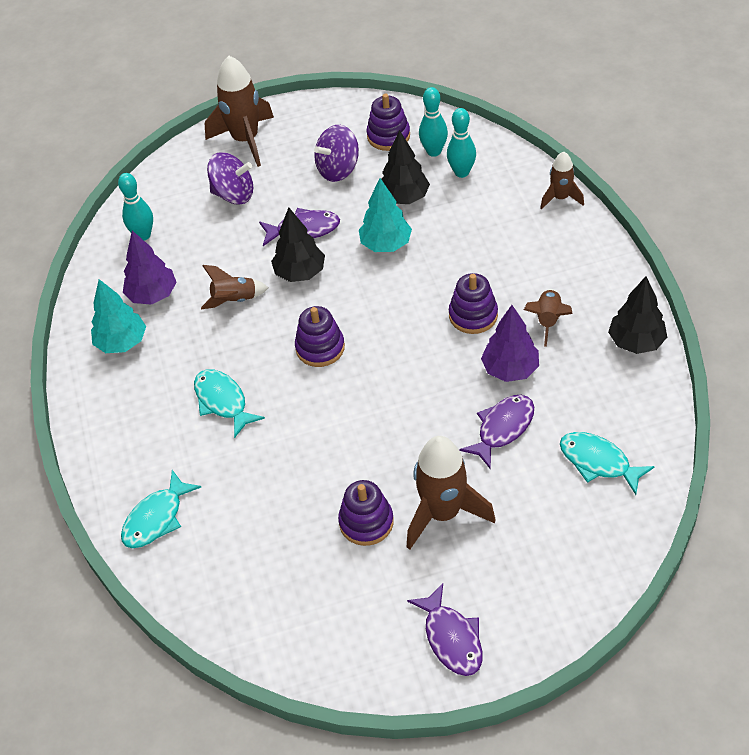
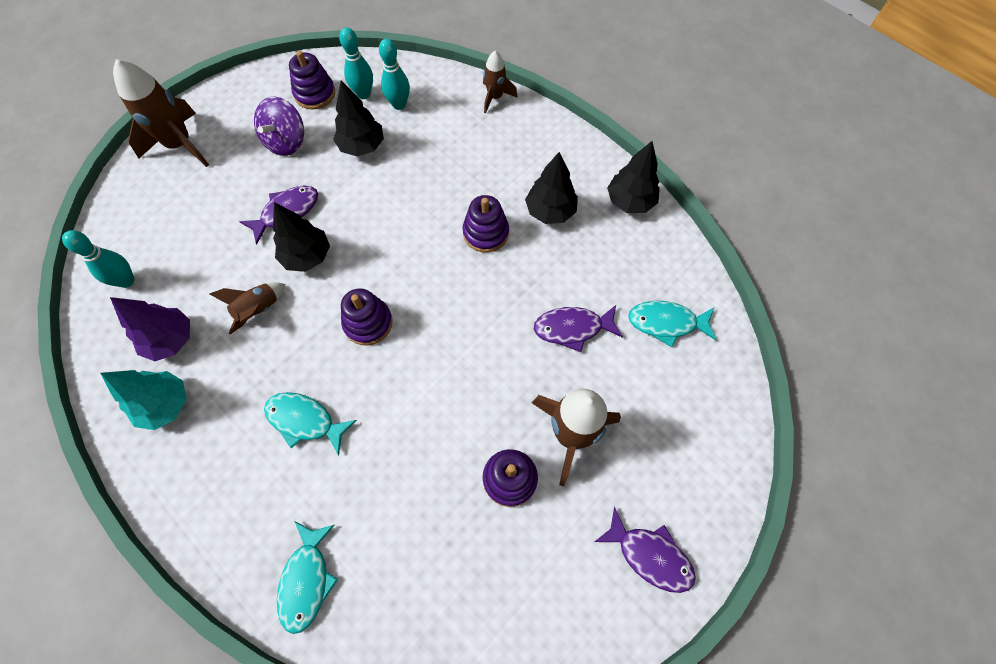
camera: 35 degrees left, 15 degrees up
purple spinning top [207,152,253,205] -> none
turquoise tree [359,178,412,252] -> none
purple fish [459,395,534,468] -> purple fish turned 105 degrees counterclockwise [534,305,623,352]
purple tree [481,305,539,382] -> none
brown rocket [524,289,573,347] -> black tree [525,152,578,224]

